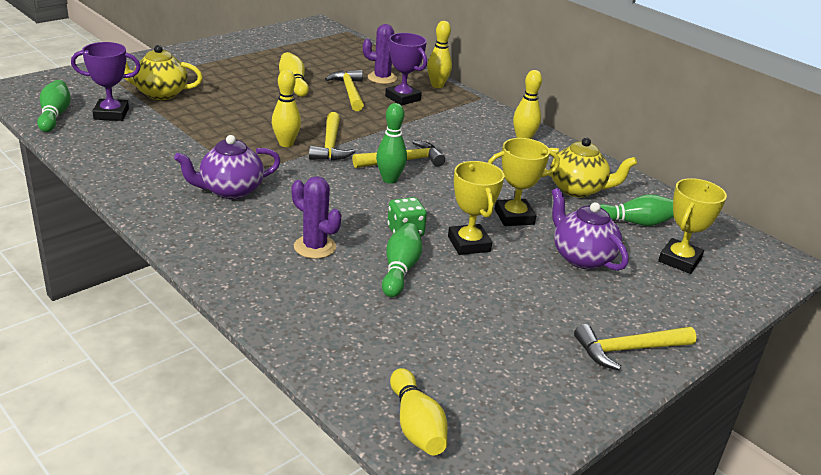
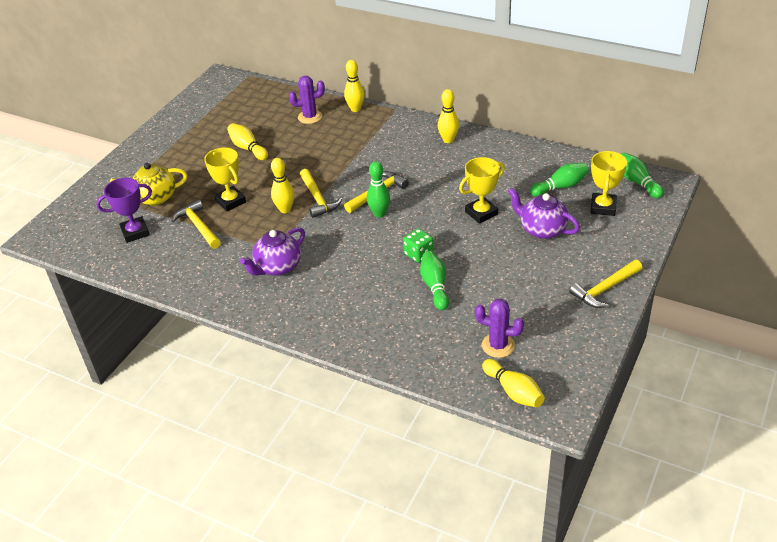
camera: 15 degrees left, 10 degrees up
green bowling pin [37,80,71,132] -> green bowling pin moved to [621,153,664,198]
purple cactus [292,176,341,259] -> purple cactus moved to [475,299,524,358]
yellow hammer [325,70,364,111] -> yellow hammer moved to [171,199,221,249]
purple trophy [385,33,427,106] -> none
yellow trophy [448,161,504,255] -> yellow trophy moved to [204,147,246,211]
yellow teapot [544,138,637,198] -> none

